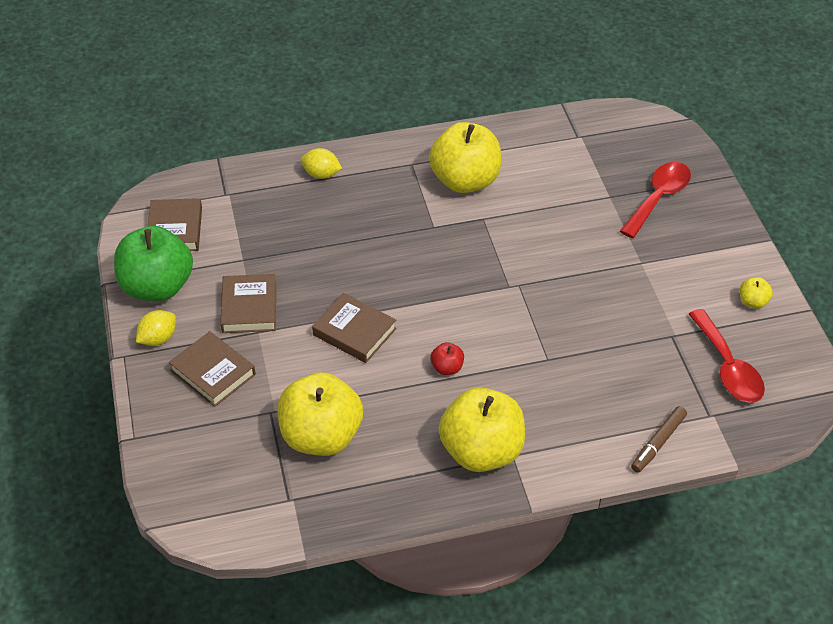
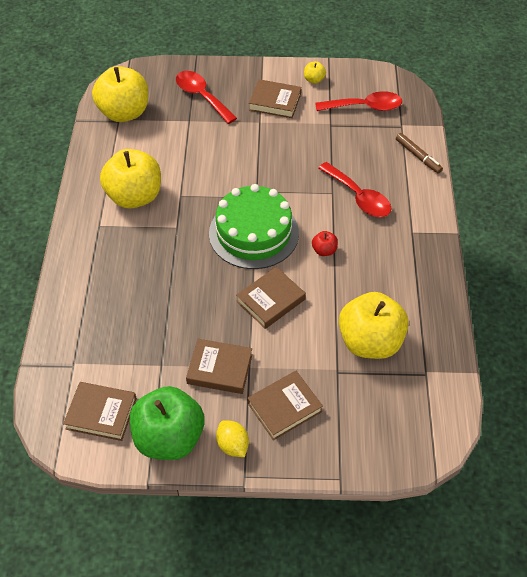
camera: 75 degrees left, 5 degrees up
yellow lemon [301,148,342,179] -> none
yellow apple [439,387,525,472] -> yellow apple moved to [92,66,148,122]
none -> green cake [209,184,299,269]
none -> brown book [249,79,301,118]
none -> red spoon [318,162,392,217]

